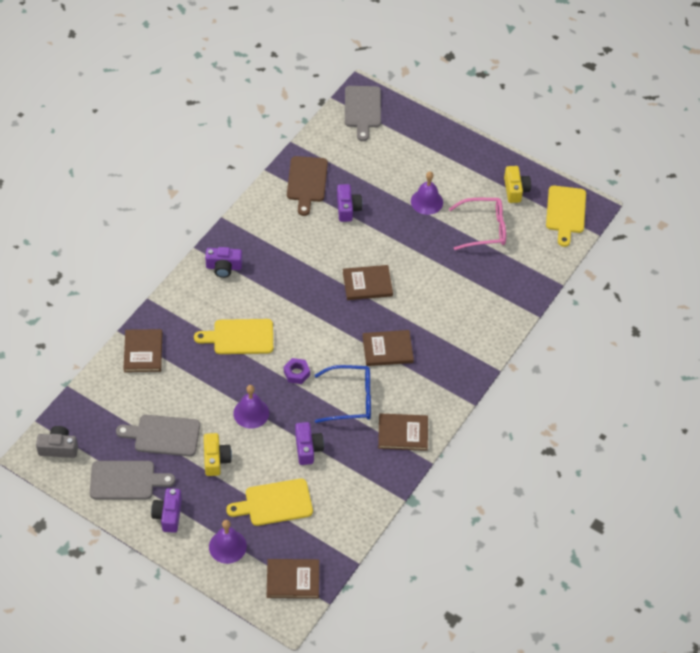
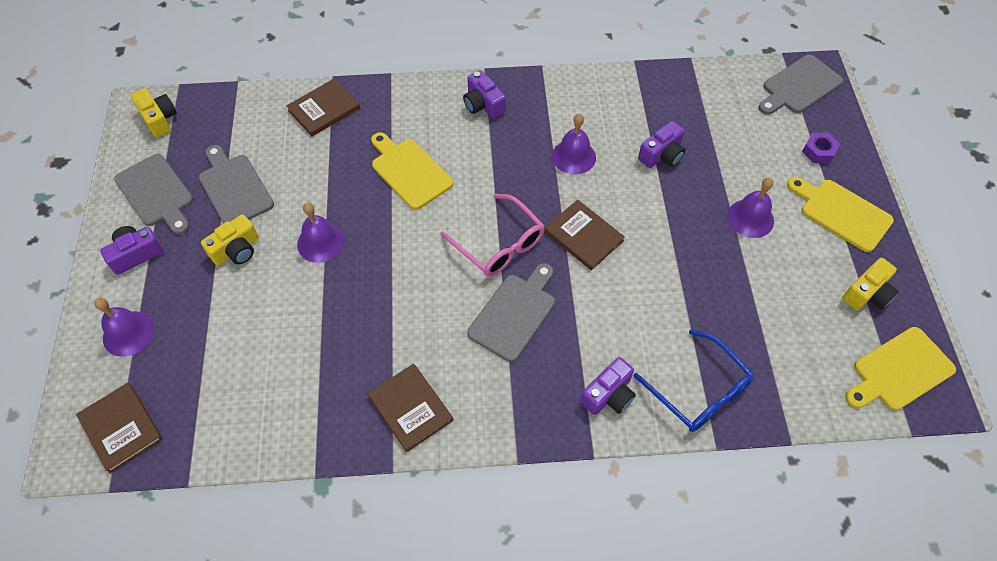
camera: 55 degrees right, 5 degrees up
grey camera [36,426,78,458] -> yellow camera [130,88,177,137]
yellow cutting board [226,479,313,526] -> yellow cutting board moved to [787,177,894,252]
purple nut [284,358,310,384] -> purple nut moved to [802,133,840,163]
brown cutting board [287,156,328,216] -> none
purple camera [295,422,324,465] -> purple camera moved to [580,357,636,415]
blue glasses [315,365,371,423] -> blue glasses moved to [633,329,754,432]
brown book [363,330,414,366] -> grey cutting board [468,263,555,362]
pink glasses [449,198,506,250] -> pink glasses moved to [440,194,545,277]
none -> purple bell [552,114,596,175]

